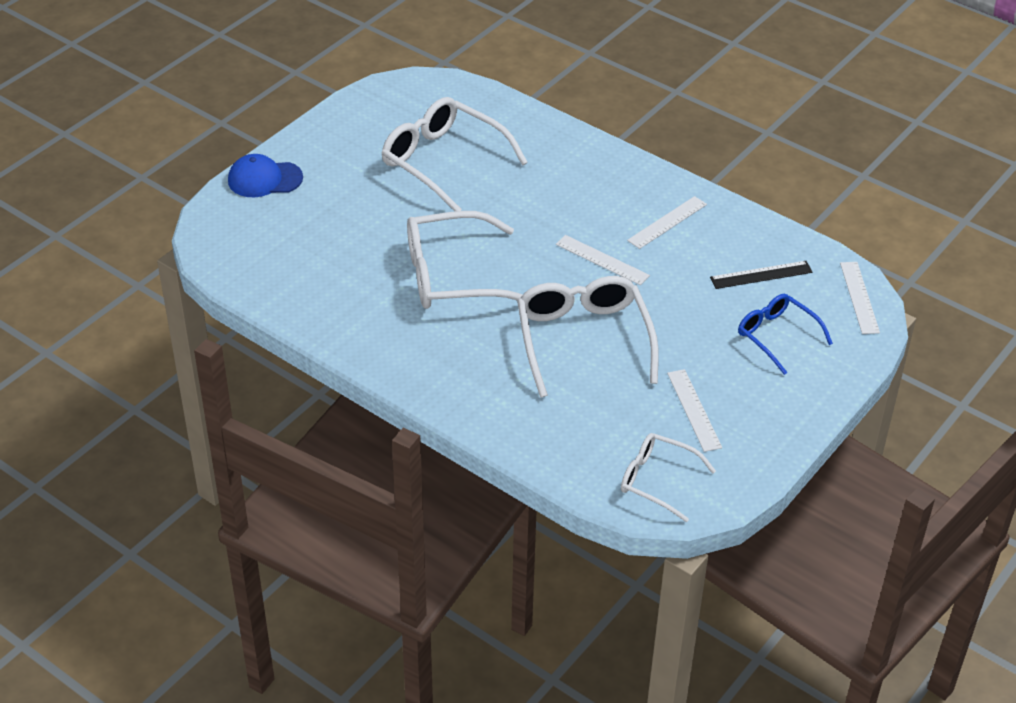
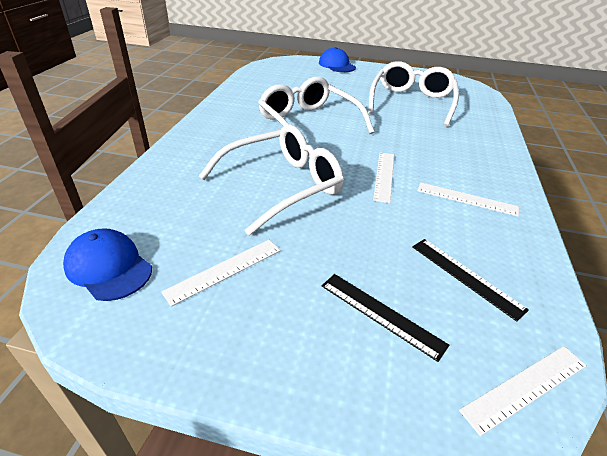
camera: 65 degrees right, 5 degrees down
white glasses [621,433,716,522] -> blue cap [63,228,152,301]
blue glasses [738,294,833,375] -> black ruler [322,274,449,362]

